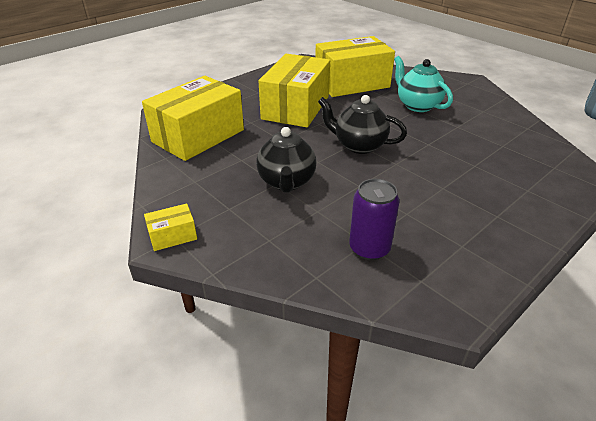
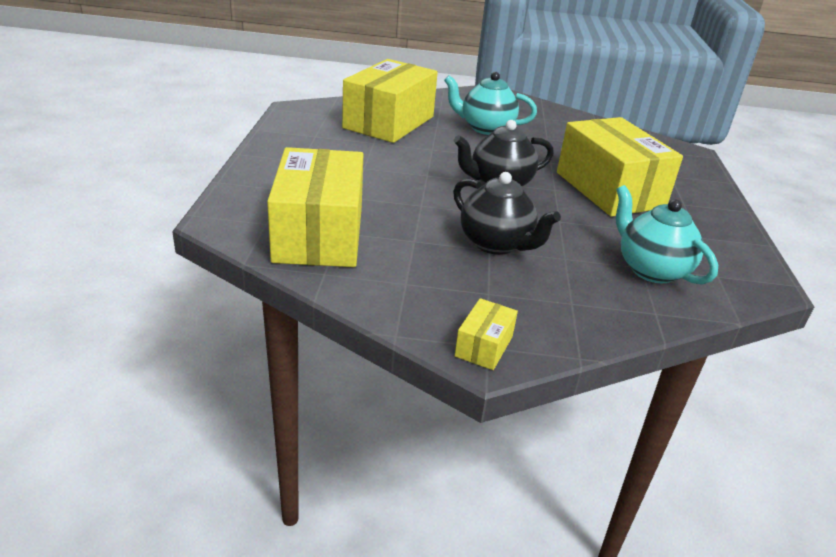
camera: 45 degrees left, 5 degrees down
yellow box [259,54,330,127] -> yellow box moved to [557,117,683,217]
purple can [349,179,400,260] -> turquoise teapot [616,185,718,285]

